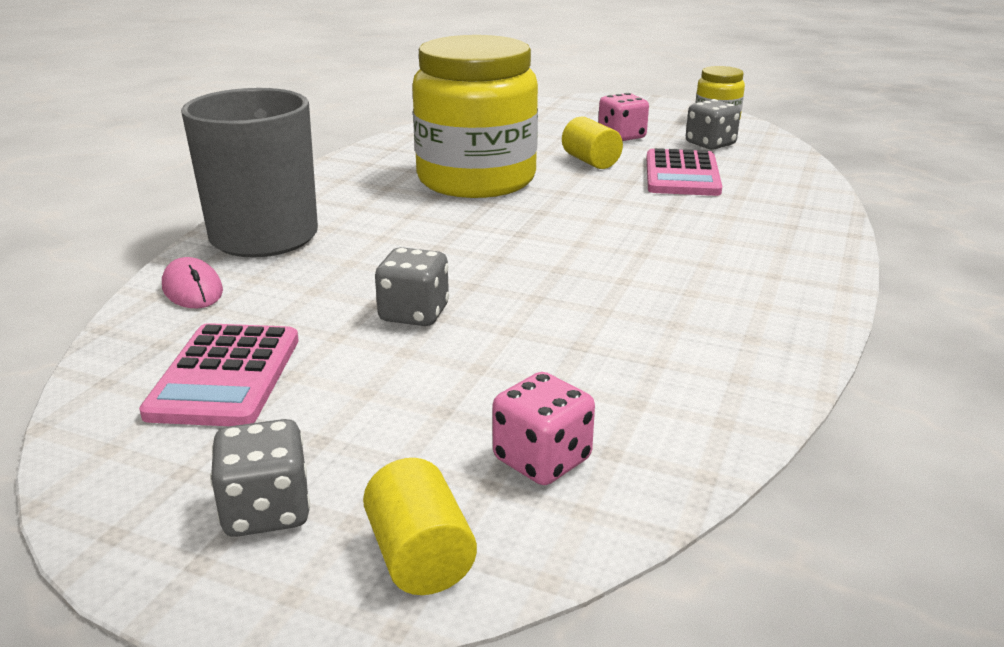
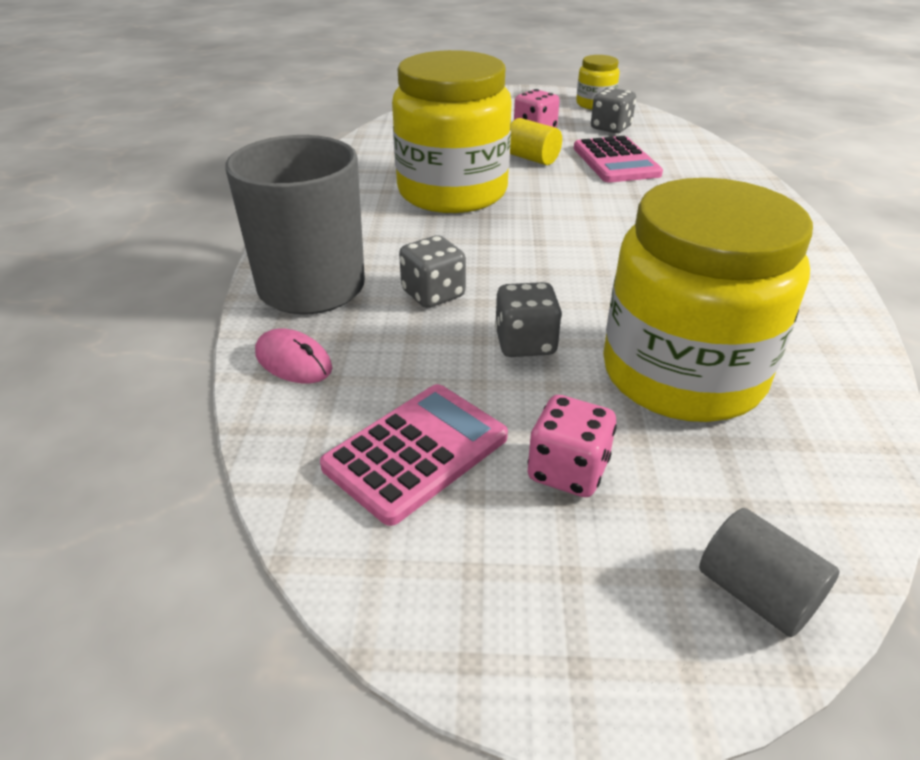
camera: 20 degrees left, 10 degrees up
pink calculator [139,323,299,426] -> pink calculator turned 120 degrees counterclockwise [320,384,508,526]
grey dice [210,419,310,537] -> grey dice moved to [399,235,466,308]
yellow cylinder [363,458,477,595] -> grey cylinder [699,508,840,637]
pink dice [492,372,595,485] -> pink dice moved to [527,395,617,497]
none -> yellow jar [603,178,813,422]

